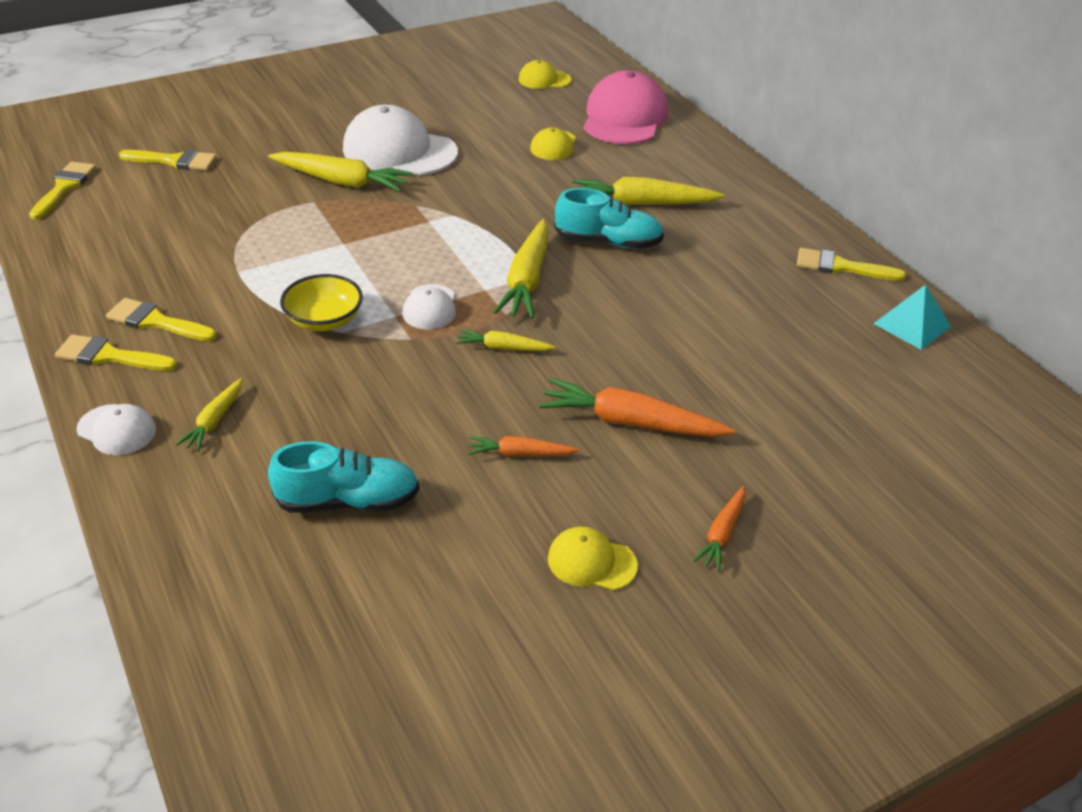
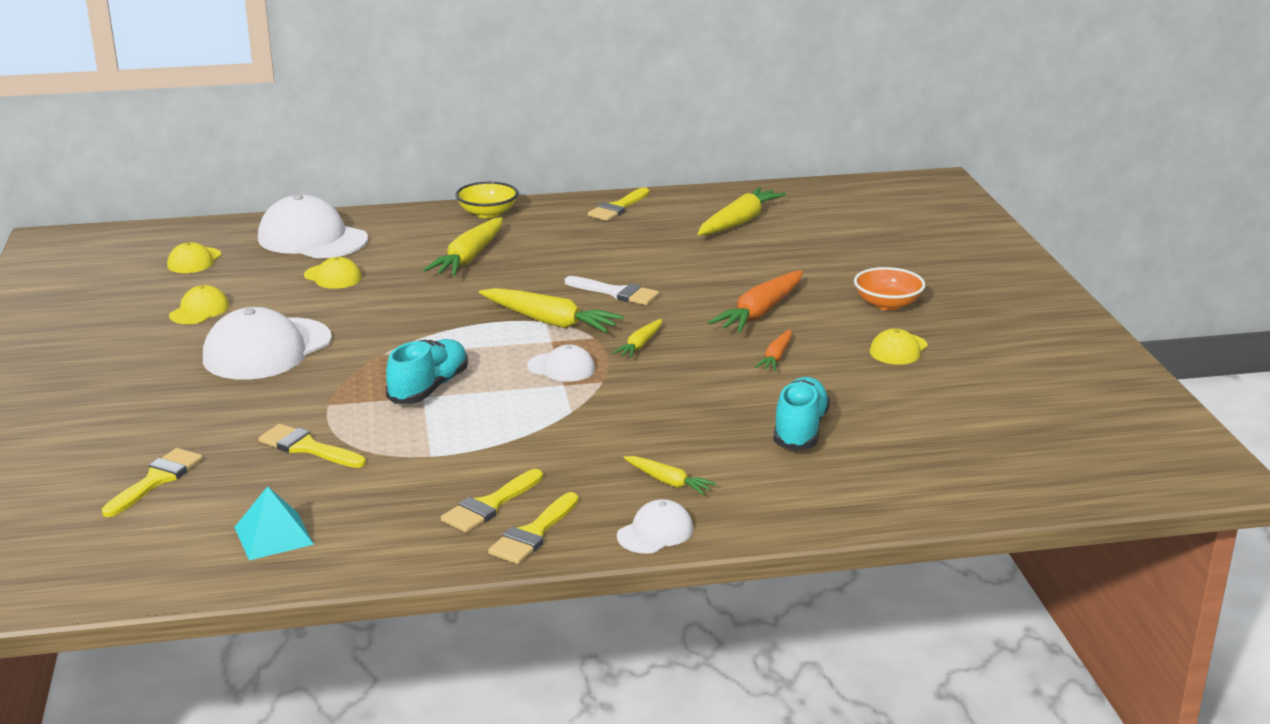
camera: 70 degrees left, 15 degrees down
yellow brush [29,162,96,220] -> yellow brush moved to [258,424,366,468]
yellow carrot [268,152,413,192] -> yellow carrot moved to [697,187,786,236]
yellow bowl [280,274,363,331] -> yellow bowl moved to [456,182,518,218]
turquoise shoe [555,188,664,248] -> turquoise shoe moved to [386,339,468,404]
pink cap [584,70,668,144] -> white cap [258,194,368,258]
orange carrot [693,486,745,571] -> orange bowl [854,267,925,310]
turquoise pyramid [873,285,951,350] -> turquoise pyramid moved to [234,486,314,560]
none -> yellow cap [169,285,229,324]
none -> white brush [565,276,659,305]

